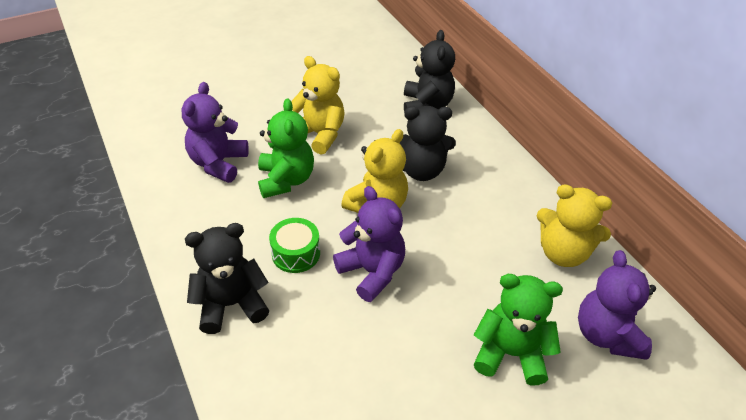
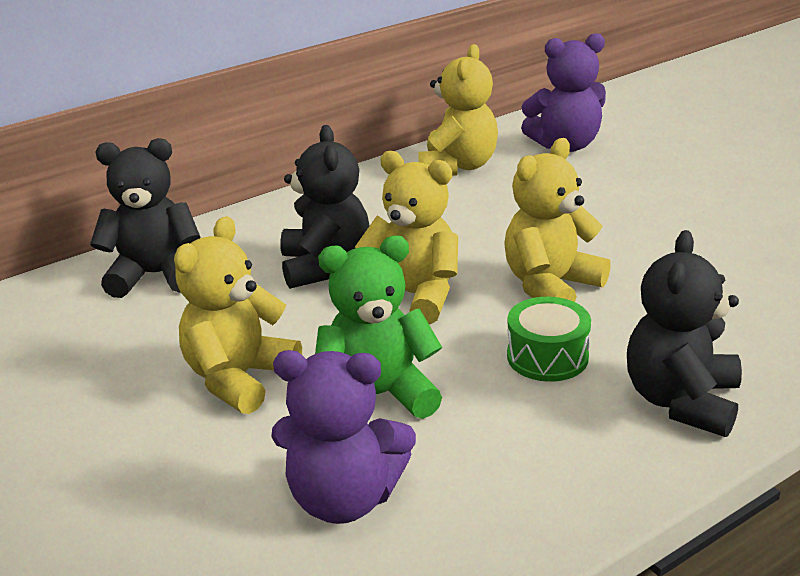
camera: 95 degrees left, 15 degrees down
black teddy bear [185,223,269,334] -> black teddy bear turned 45 degrees clockwise [627,230,742,437]
purple teddy bear [333,186,405,302] -> yellow teddy bear [504,138,611,302]
green teddy bear [474,274,563,386] -> none

